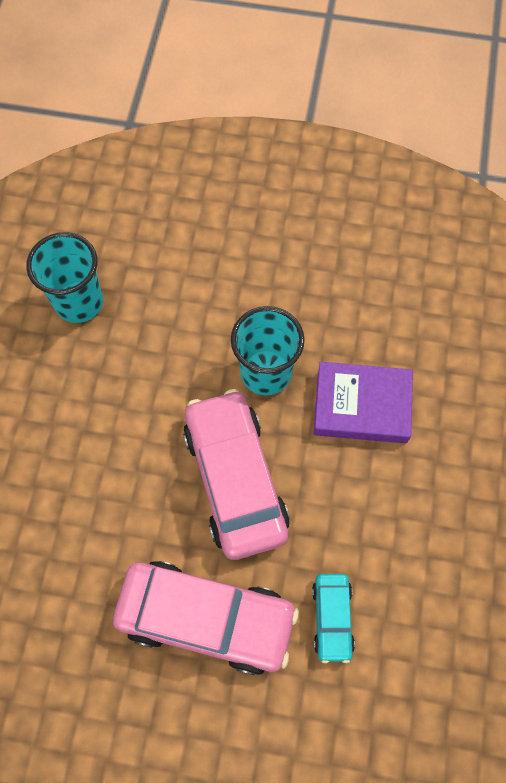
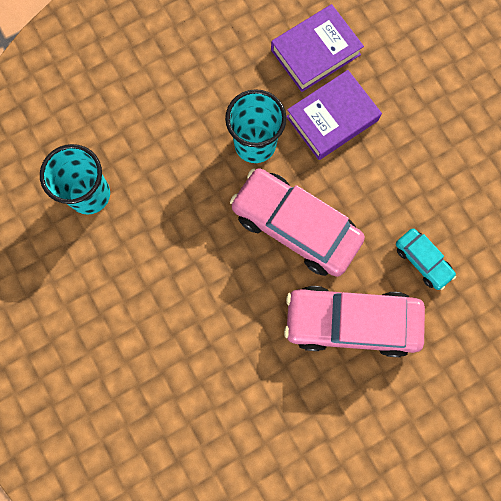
camera: 40 degrees left, 10 degrees up
pink car [113,561,299,675] -> pink car turned 150 degrees counterclockwise [284,286,425,357]
none -> purple book [271,4,364,92]

